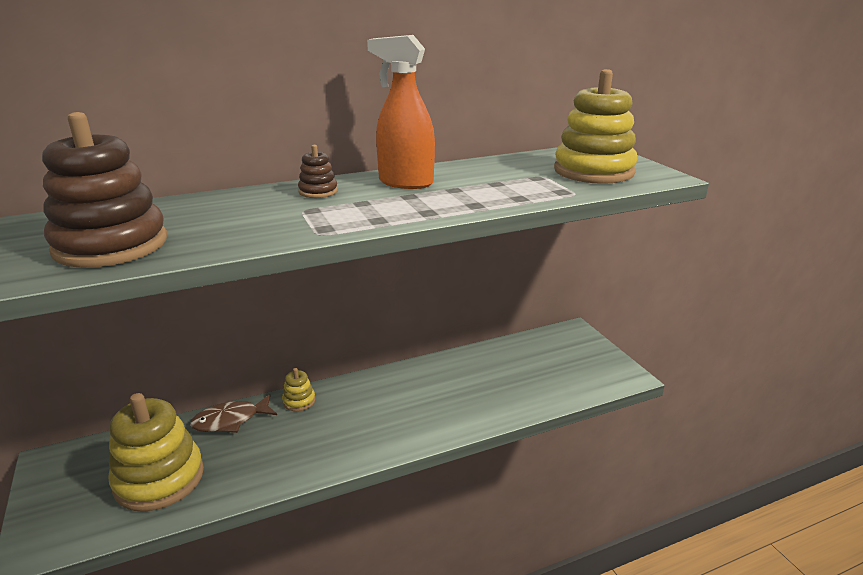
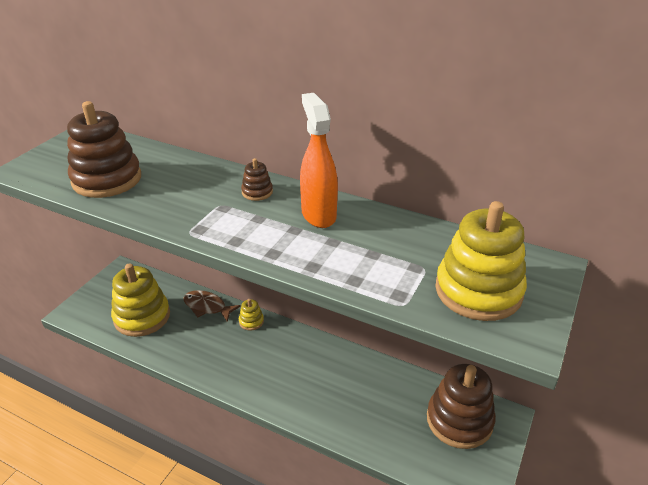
camera: 50 degrees right, 10 degrees up
none -> brown stacking toy [427,364,496,449]

